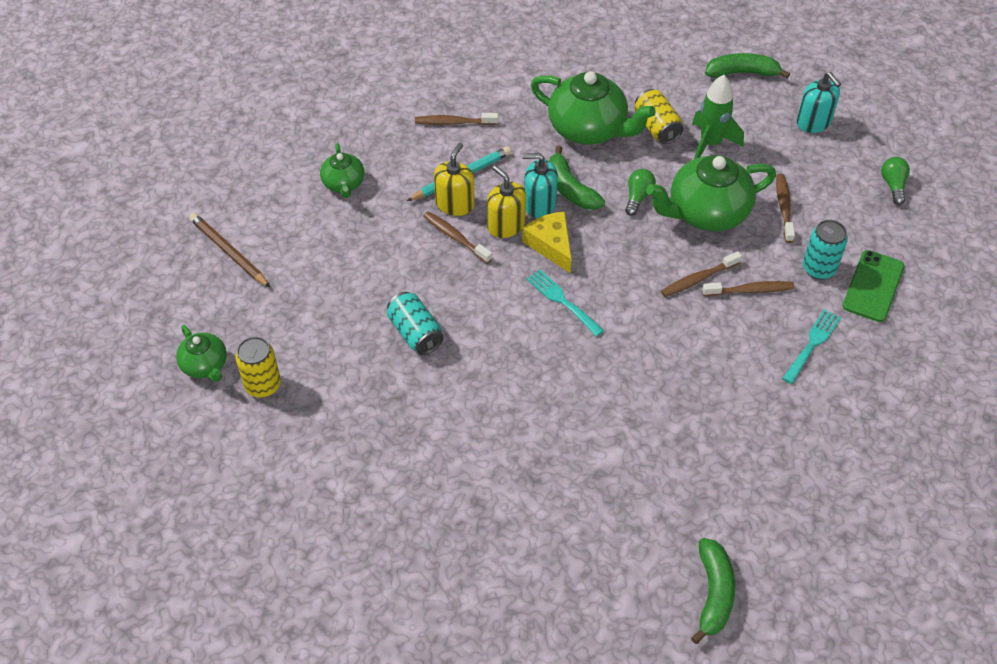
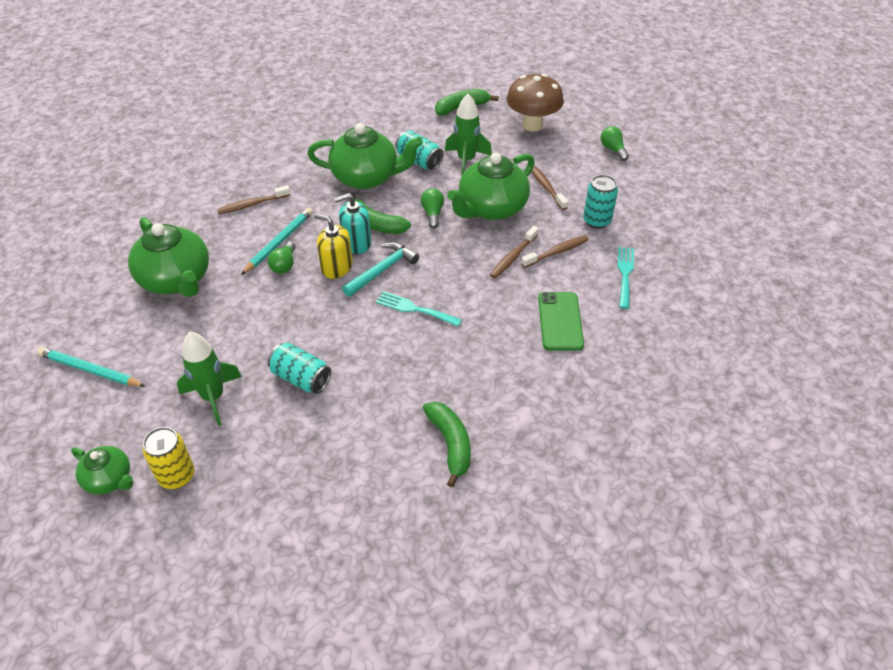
camera: 25 degrees left, 5 degrees down
brown pencil [189,213,270,287] -> turquoise pencil [37,347,146,387]
green teapot [320,143,365,198] -> green teapot [128,217,209,297], size x1.85
brown toothbrush [423,212,492,264] -> none
yellow soap dispenser [434,143,475,216] -> green light bulb [268,241,296,274]
yellow cheese [522,211,572,273] -> turquoise hammer [342,242,419,297]
yellow can [635,89,683,144] -> turquoise can [396,131,444,170]
green banana [691,538,735,644] -> green banana moved to [423,402,471,487]
turquoise soap dispenser [796,72,841,133] -> brown mushroom [506,74,564,131]
green phone [842,250,905,322] -> green phone moved to [538,292,584,351]
none -> green rocket [177,332,242,426]

